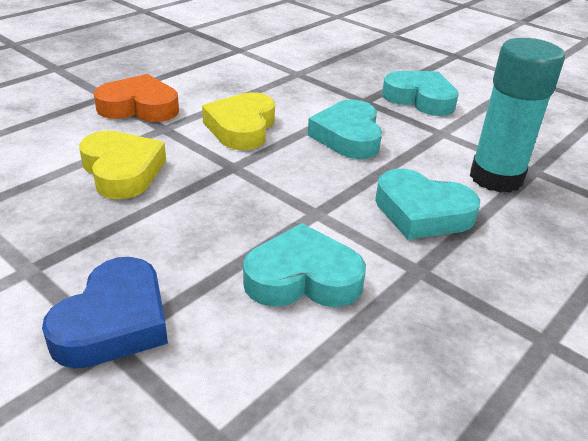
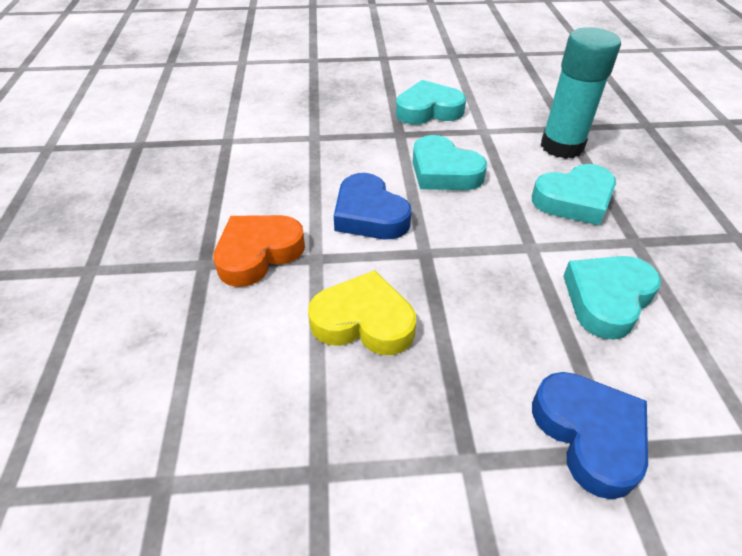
camera: 45 degrees left, 10 degrees up
yellow heart [202,92,275,150] -> blue heart [334,173,411,239]

